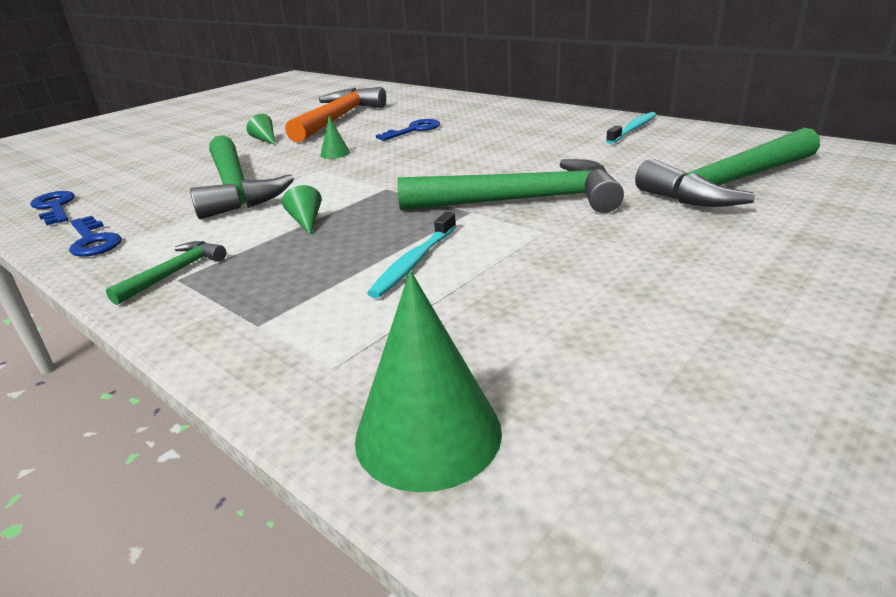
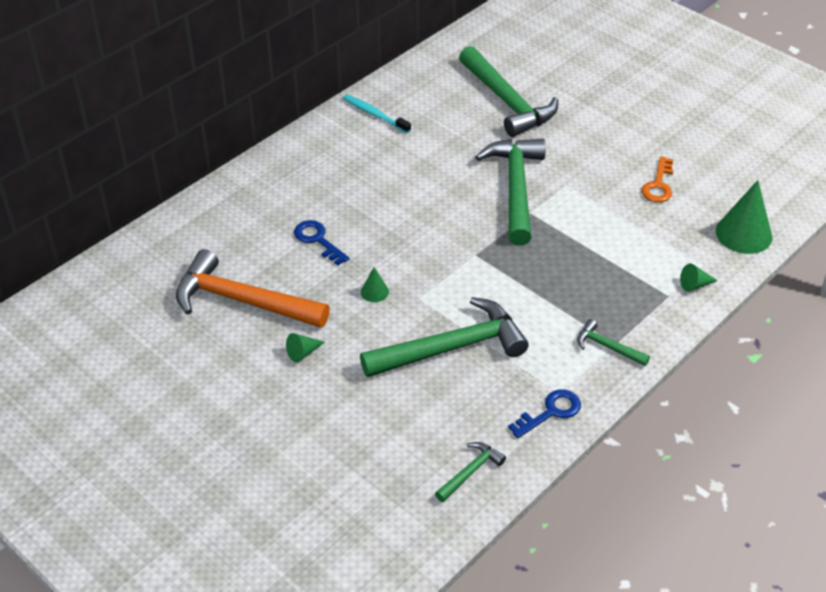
camera: 90 degrees left, 15 degrees up
blue key [30,191,75,225] -> green hammer [435,442,506,502]
green cone [282,185,322,235] -> green cone moved to [680,264,718,292]
turquoise toothbrush [367,212,456,298] -> none
none -> orange key [641,156,673,202]

